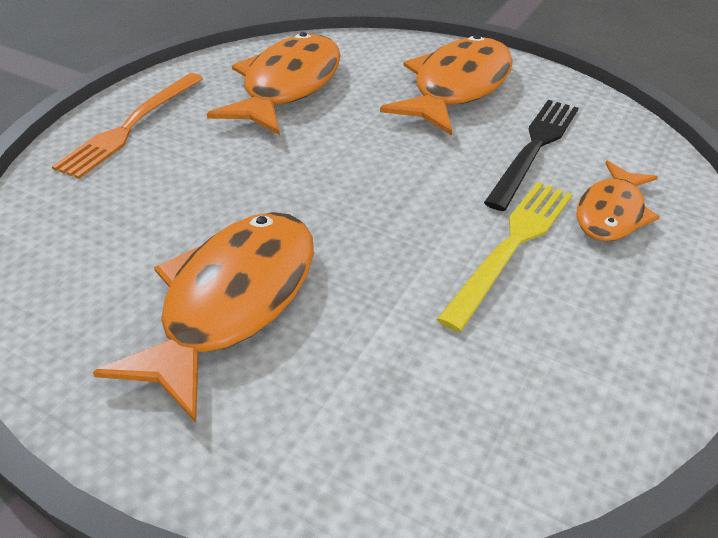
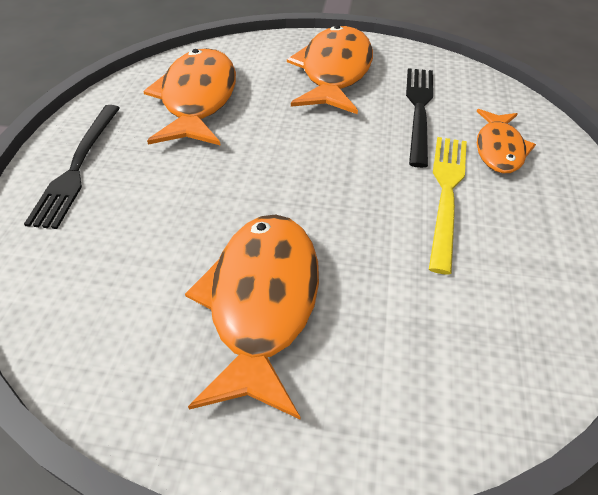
camera: 20 degrees left, 5 degrees up
orange fork [52,73,203,179] -> black fork [24,105,120,229]

